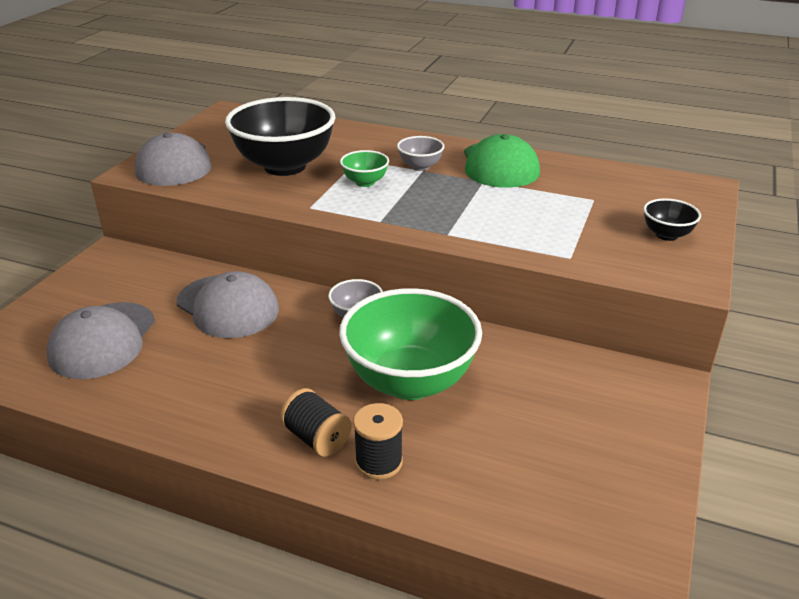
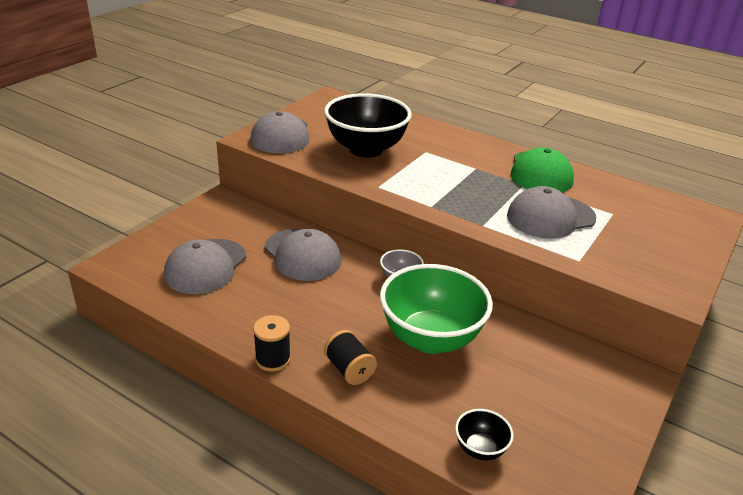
camera: 10 degrees right, 0 degrees up
green bowl [340,150,389,187] -> none
black spool [353,403,403,480] -> black spool moved to [253,315,291,372]
grey bowl [397,136,444,171] -> none
black bowl [643,198,701,241] -> black bowl moved to [455,409,514,460]
none -> grey cap [507,186,596,239]

